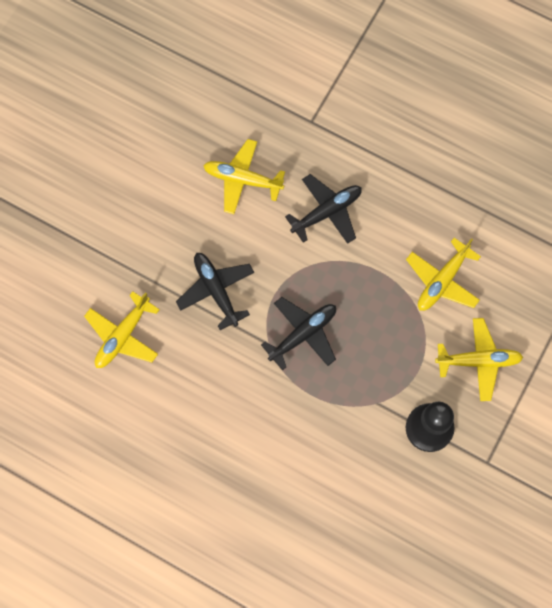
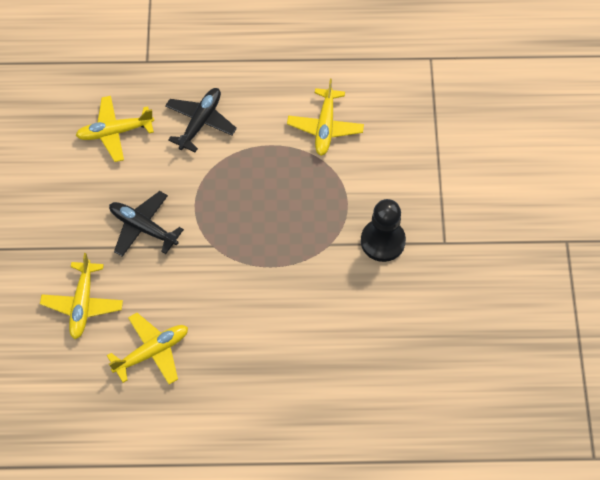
camera: 30 degrees left, 10 degrees down
black plane [261,297,336,371] -> none
yellow plane [435,318,523,401] -> yellow plane moved to [107,313,188,385]

